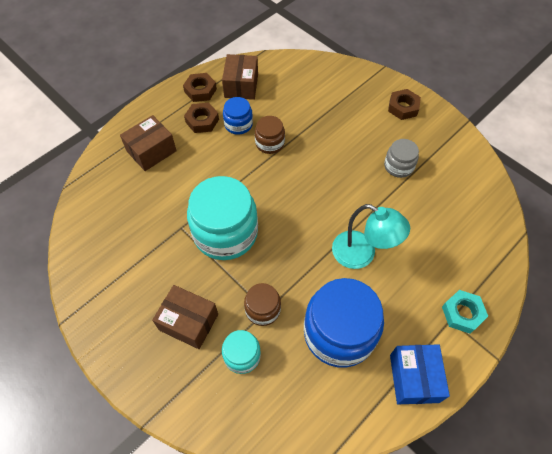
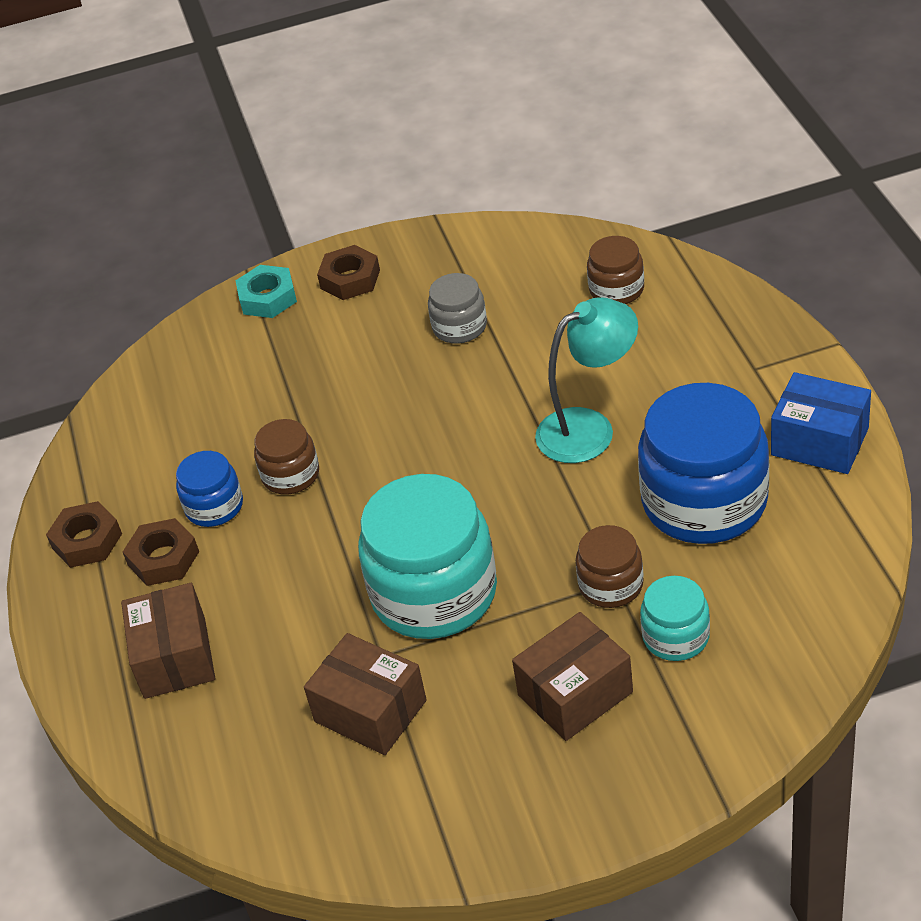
camera: 55 degrees left, 15 degrees down
brown box [222,54,258,100] -> brown box moved to [304,633,427,755]
turquoise nut [442,290,488,334] -> turquoise nut moved to [235,265,297,318]
none -> brown jar [587,236,644,304]

